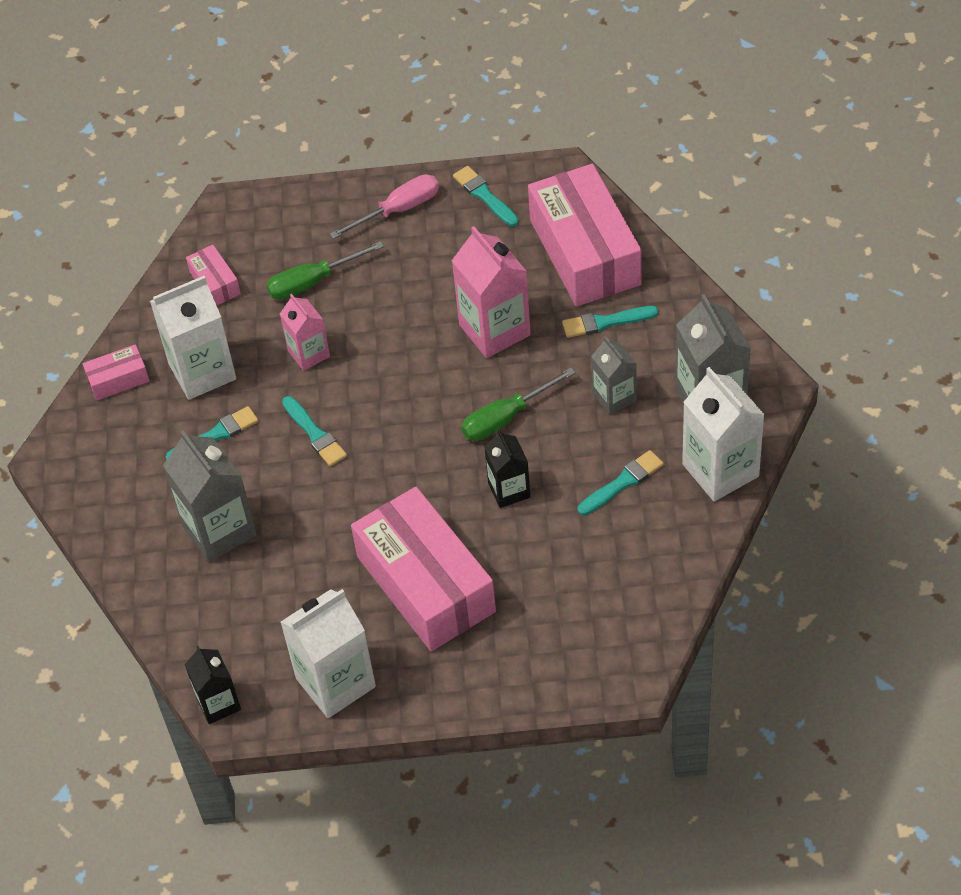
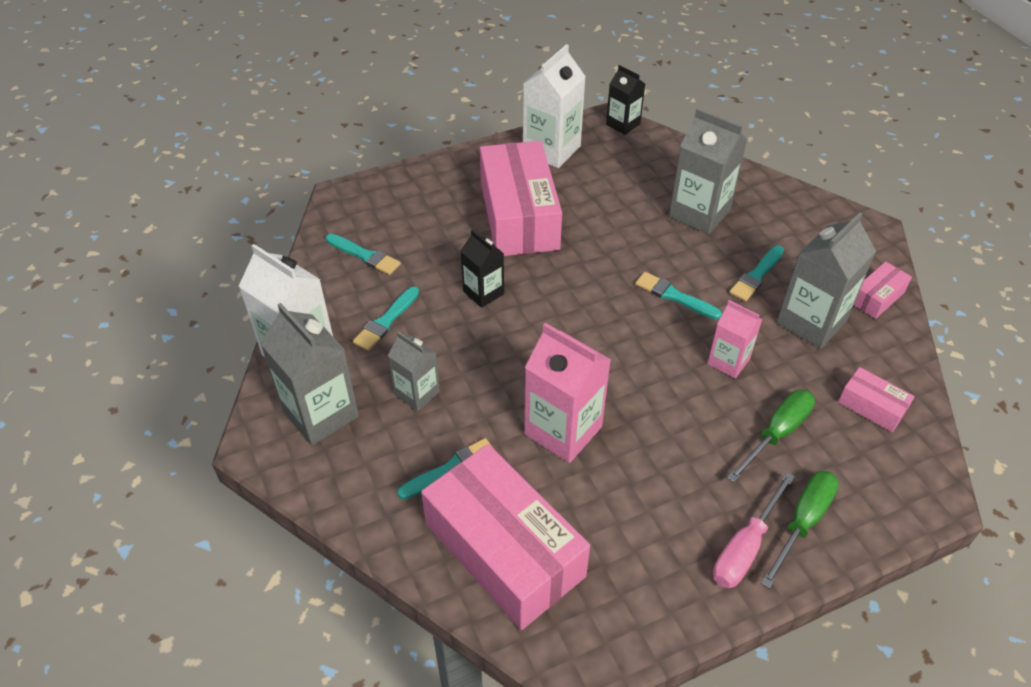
camera: 155 degrees right, 5 degrees down
white carton [150,276,237,400] -> grey carton [776,212,876,349]
pink box [351,487,496,651] -> pink box turned 45 degrees clockwise [480,141,562,256]
turquoise brush [453,166,519,226] -> turquoise brush moved to [326,234,401,275]
green screwdriver [461,368,576,441] -> green screwdriver moved to [761,471,839,589]

